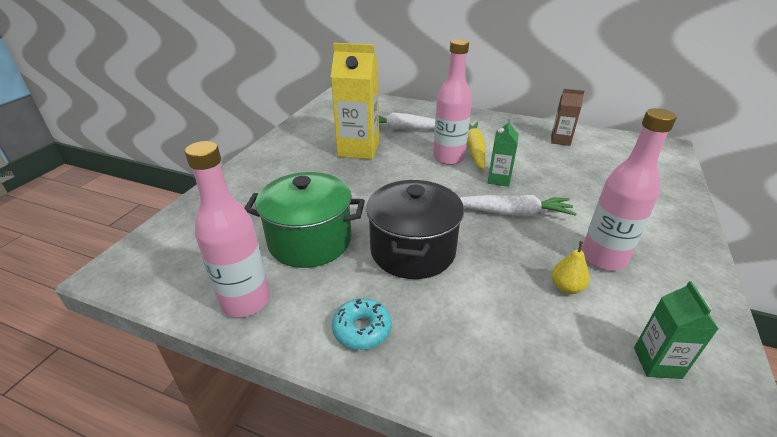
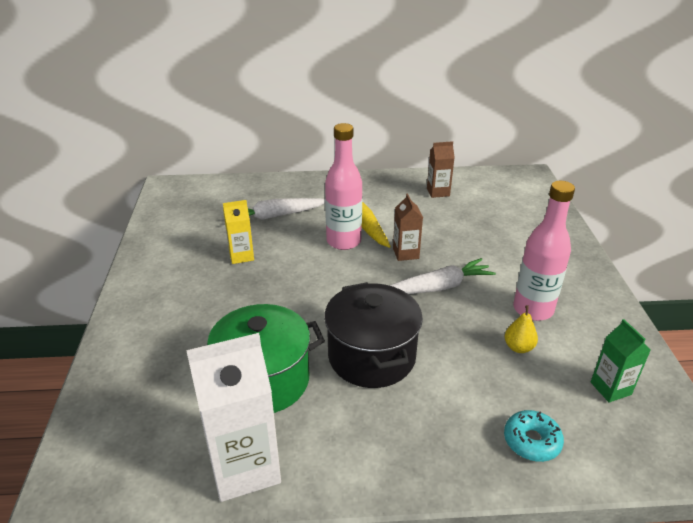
camera: 25 degrees left, 0 degrees up
pink bottle [185,141,270,317] -> white carton [186,333,281,502]
yellow carton [331,43,379,159] -> yellow carton [223,200,254,264], size x0.53
turquoise donut [332,298,391,350] -> turquoise donut moved to [504,410,564,462]
green carton [488,119,518,187] -> brown carton [393,194,423,261]

